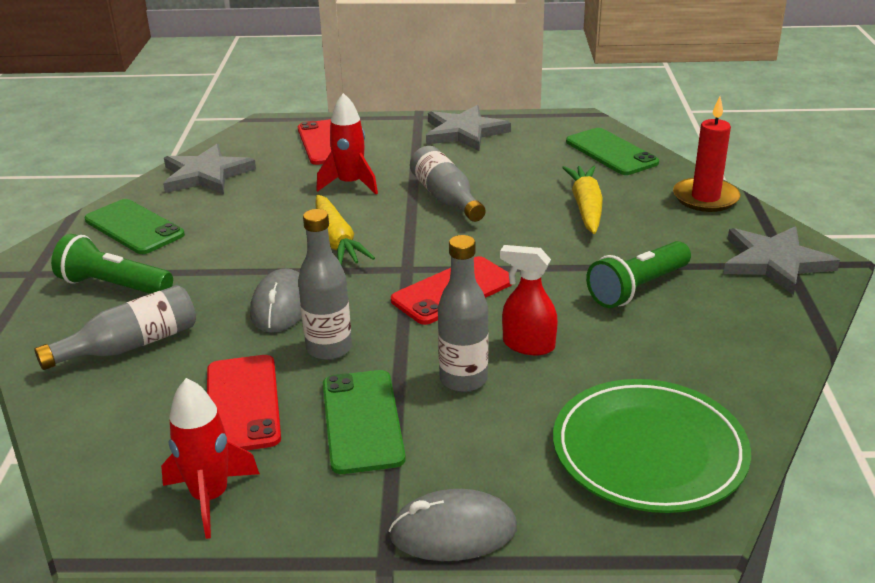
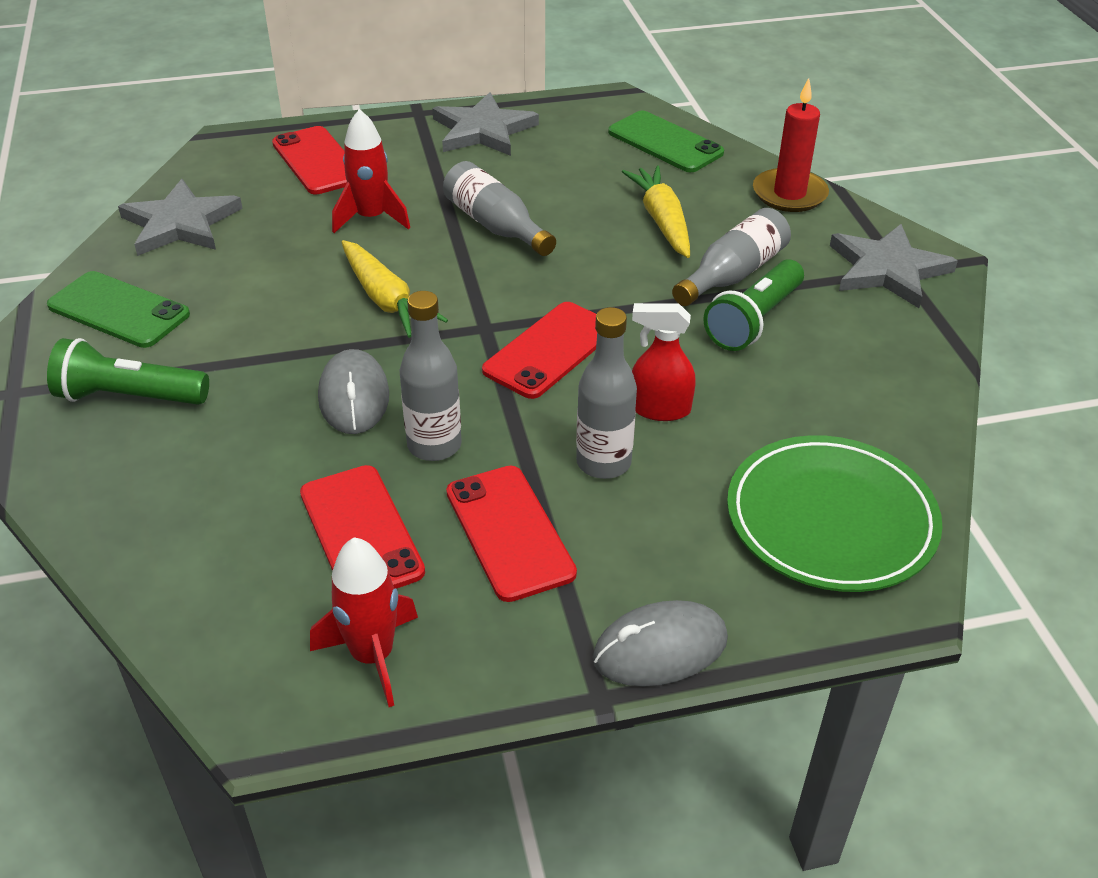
camera: 15 degrees left, 10 degrees up
grey bottle [34,285,196,370] -> grey bottle moved to [672,208,791,306]
green phone [323,370,406,474] -> red phone [446,466,577,602]

